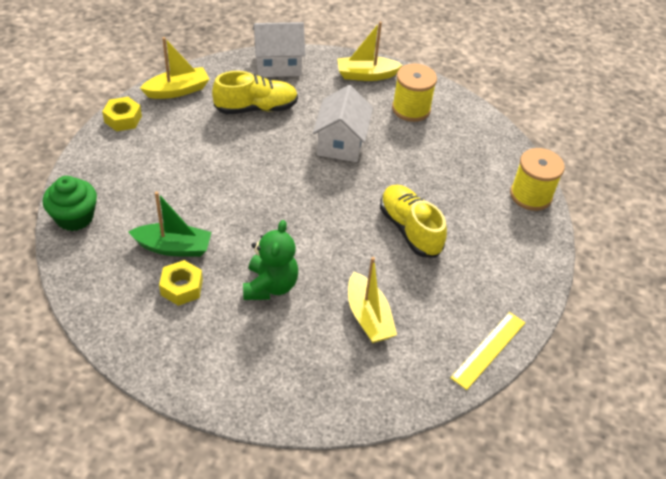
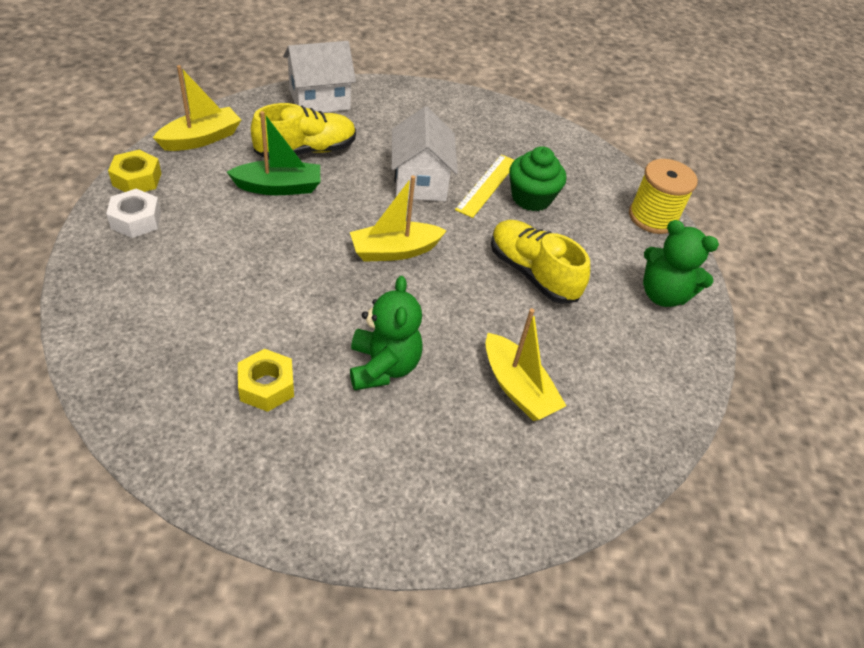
camera: 15 degrees left, 0 degrees up
green cupcake [43,176,97,231] -> green cupcake moved to [509,146,566,211]
green boat [128,192,212,257] -> green boat moved to [227,111,320,195]
yellow boat [337,21,403,81] -> yellow boat moved to [350,176,447,262]
yellow spool [392,63,437,122] -> none
yellow ruler [450,312,526,390] -> yellow ruler moved to [455,154,514,218]
none -> white nut [106,189,161,238]
none -> green teddy bear [643,220,719,307]

